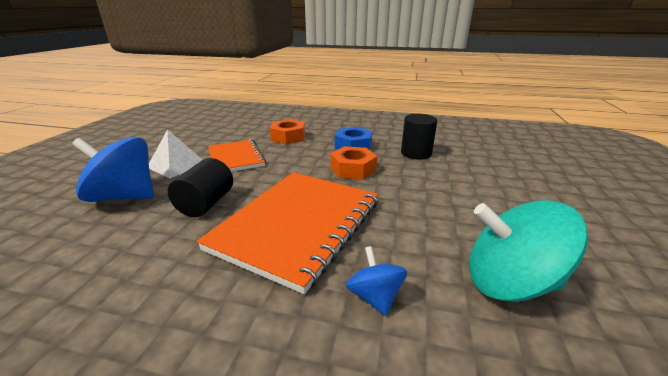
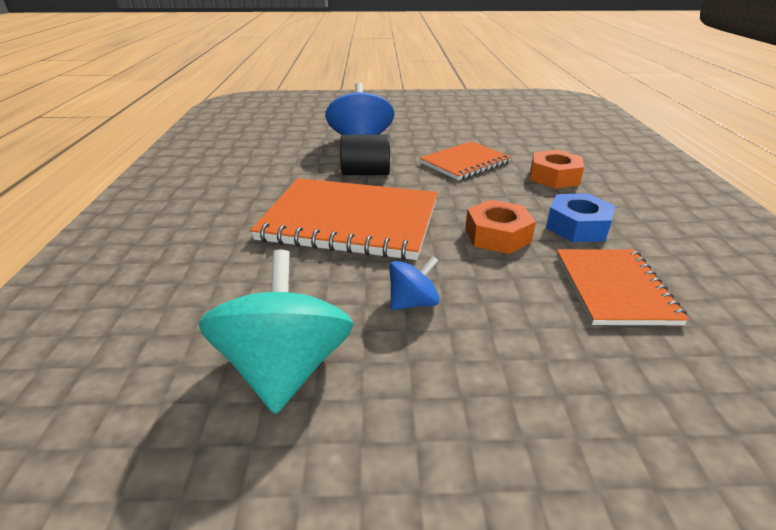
camera: 75 degrees right, 5 degrees up
white pyramid [149,129,202,178] -> none
blue spinning top [346,246,407,316] -> blue spinning top moved to [389,256,439,310]
black cylinder [401,114,438,160] -> orange notebook [556,249,689,325]

